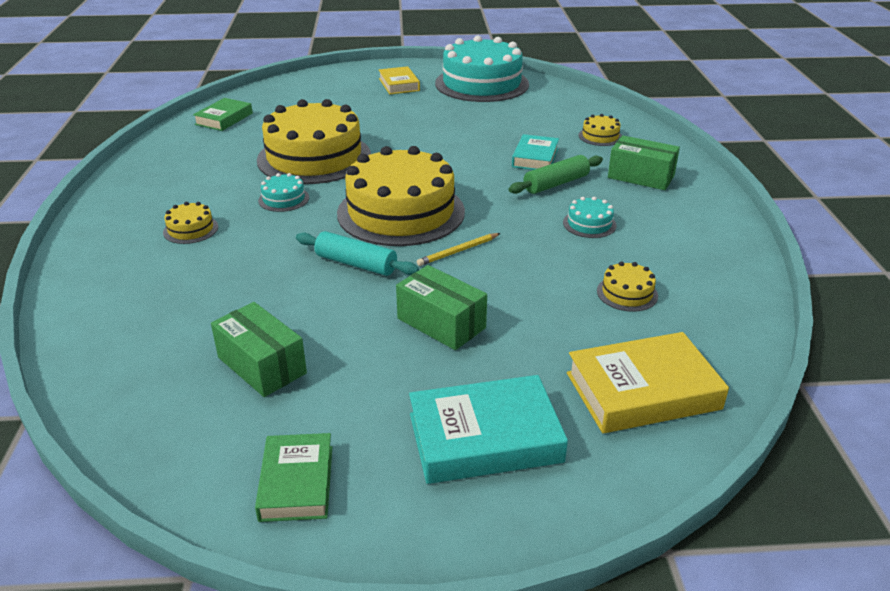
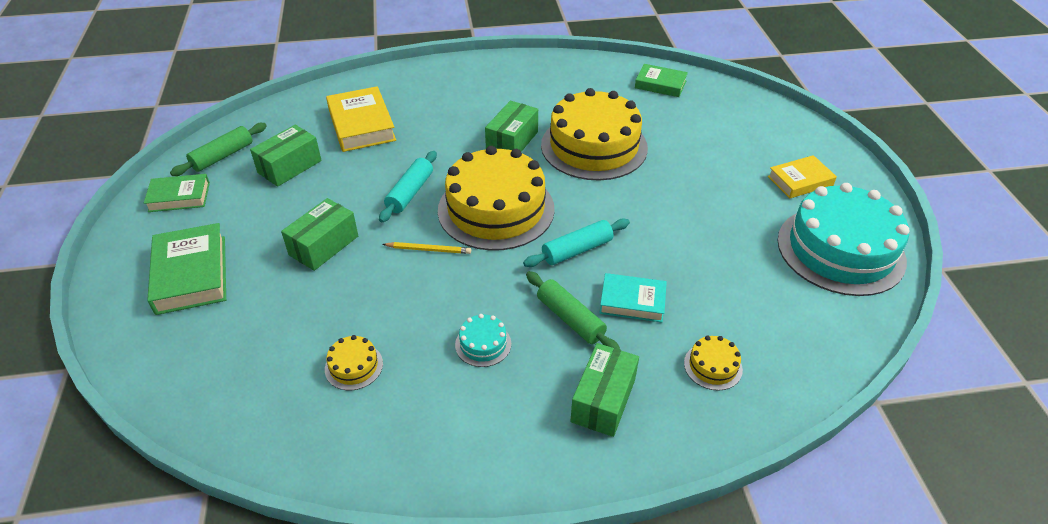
camera: 85 degrees right, 10 degrees up
yellow cake [163,202,218,244] -> none
turquoise cake [258,173,309,212] -> green box [485,101,538,152]
turquoise book [409,375,568,484] -> green book [147,223,226,315]
yellow pencil [417,233,501,266] -> yellow pencil turned 135 degrees clockwise [383,242,471,254]
yellow book [567,332,729,433] -> yellow book moved to [326,86,396,152]
none -> green rolling pin [170,123,267,176]
none -> turquoise rolling pin [523,219,630,267]

